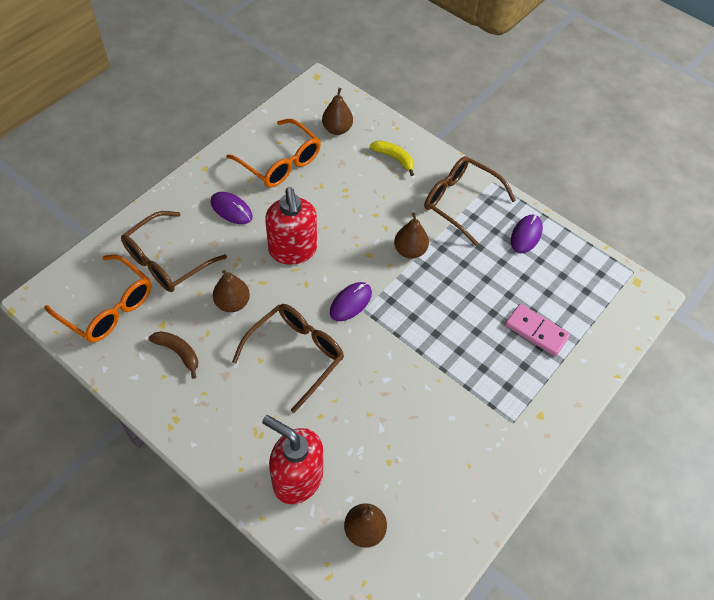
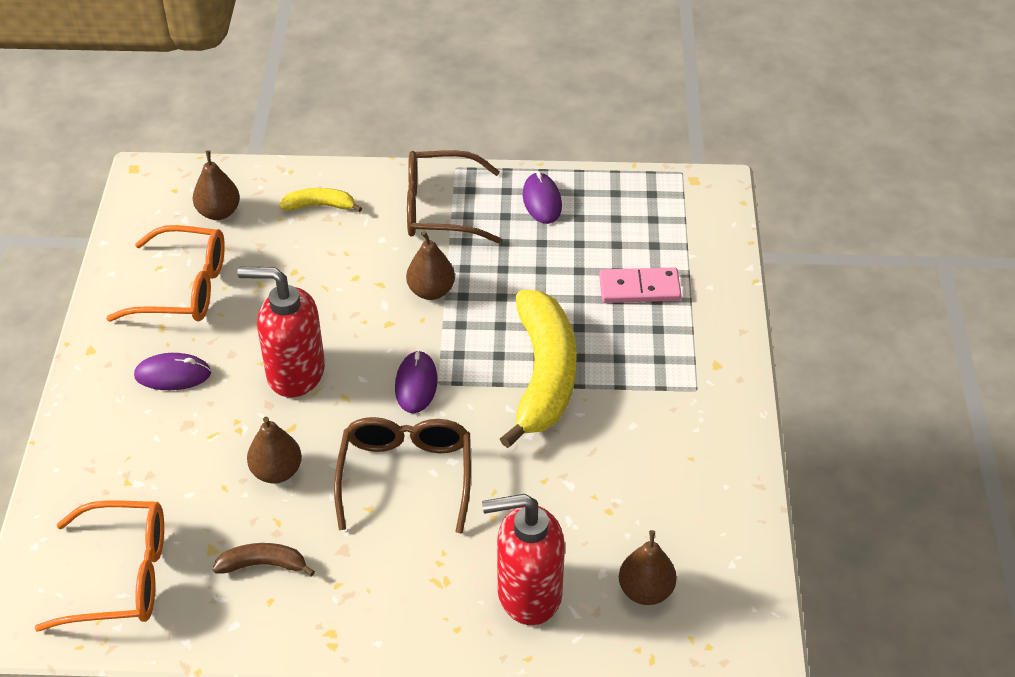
camera: 35 degrees left, 10 degrees down
brown glasses [121,211,227,292] -> none
red soap dispenser [265,187,317,265] -> red soap dispenser turned 150 degrees clockwise [237,267,325,398]
none -> yellow banana [500,290,577,448]

